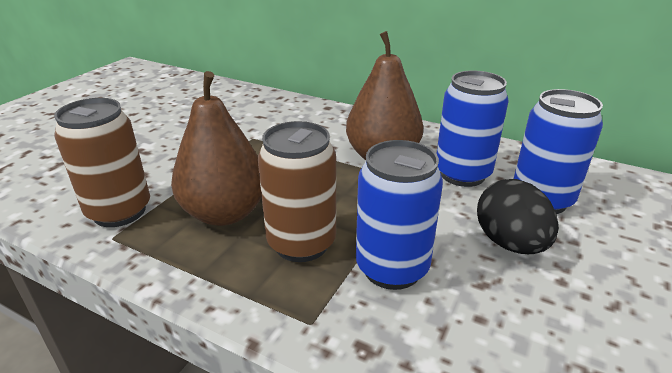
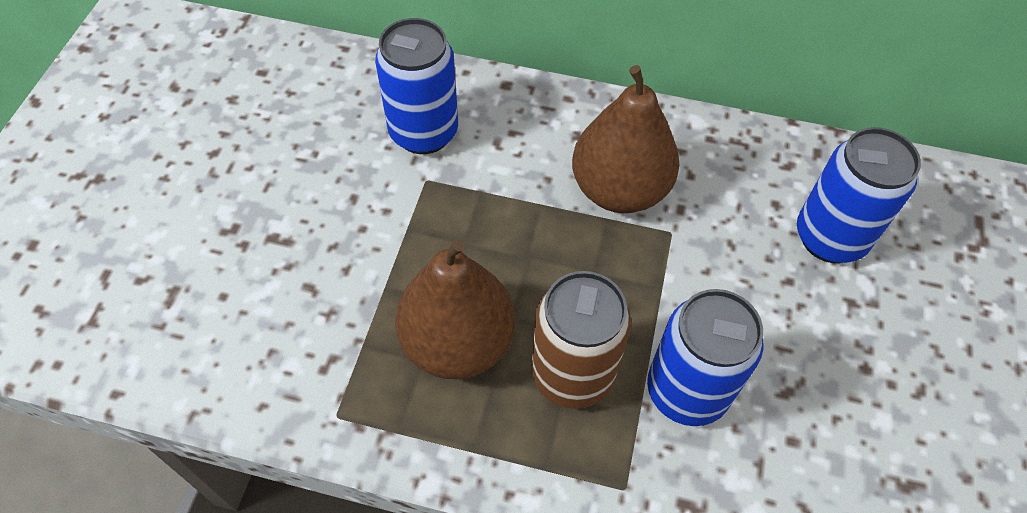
camera: 15 degrees left, 25 degrees up
brown can [54,98,150,227] -> none
blue can [436,71,509,187] -> blue can moved to [375,18,458,154]
black egg [477,179,559,254] -> none

